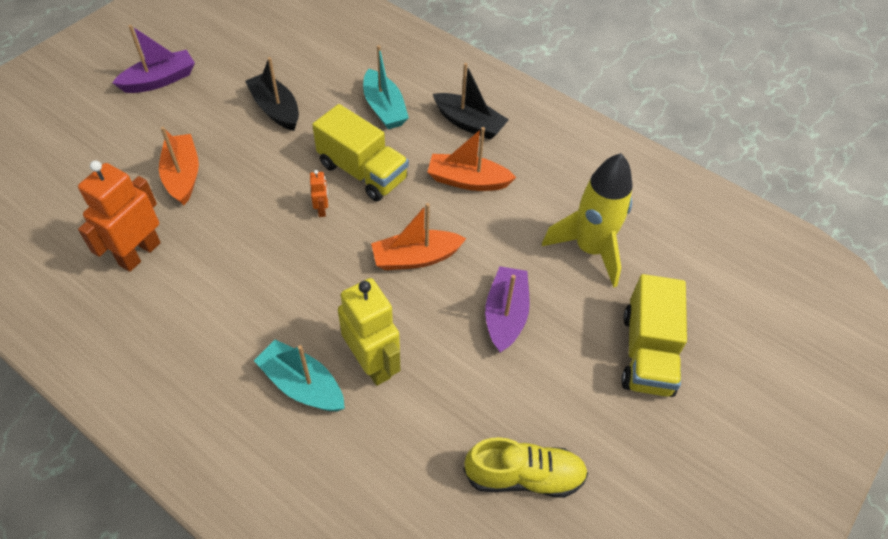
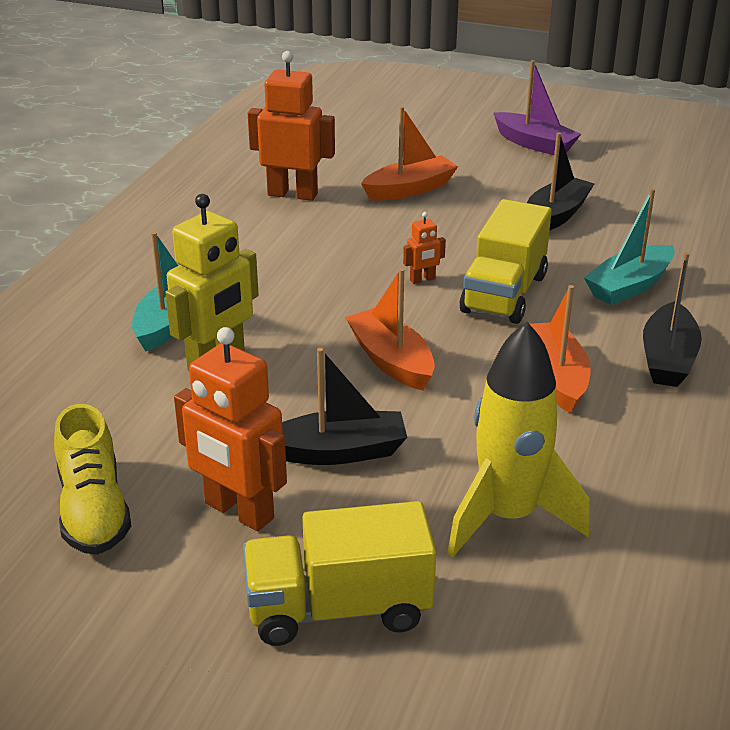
camera: 75 degrees right, 20 degrees down
purple boat [485,266,530,353] -> black boat [282,348,407,465]
none -> orange robot [174,327,287,531]

